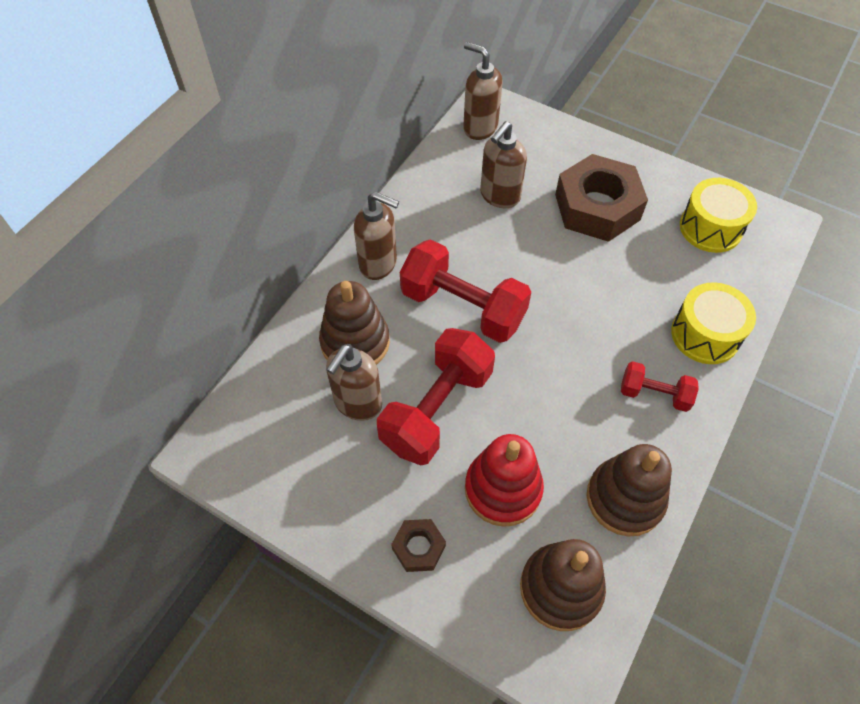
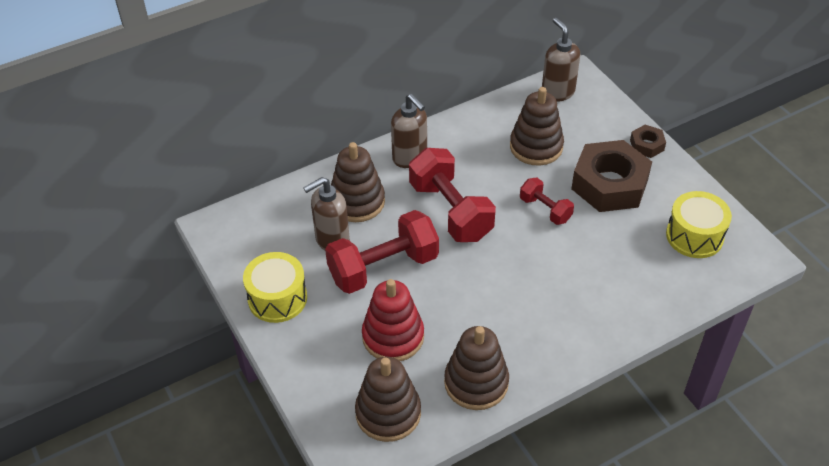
camera: 30 degrees right, 10 degrees down
brown nut [391,519,446,572] -> brown nut moved to [630,125,666,158]
brown soap dispenser [480,121,527,208] -> brown stacking toy [510,87,564,166]
red dumbbell [621,361,699,412] -> red dumbbell moved to [520,178,574,225]
yellow drum [671,282,756,364] -> yellow drum moved to [243,252,307,323]

